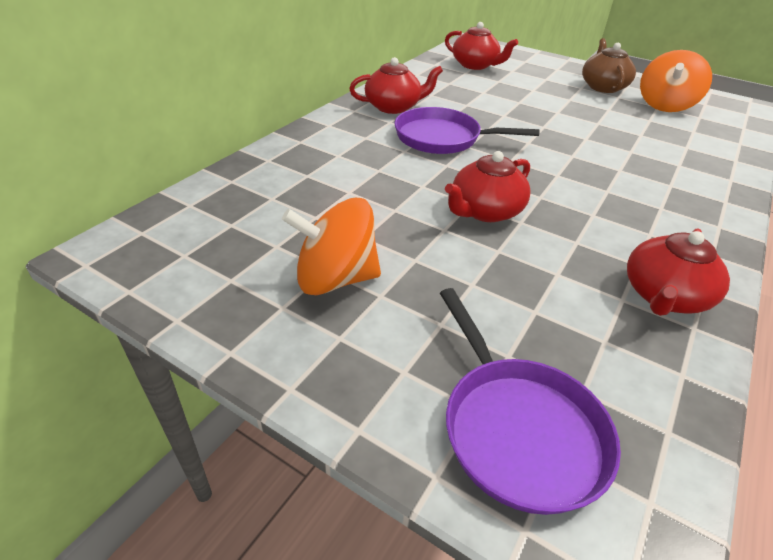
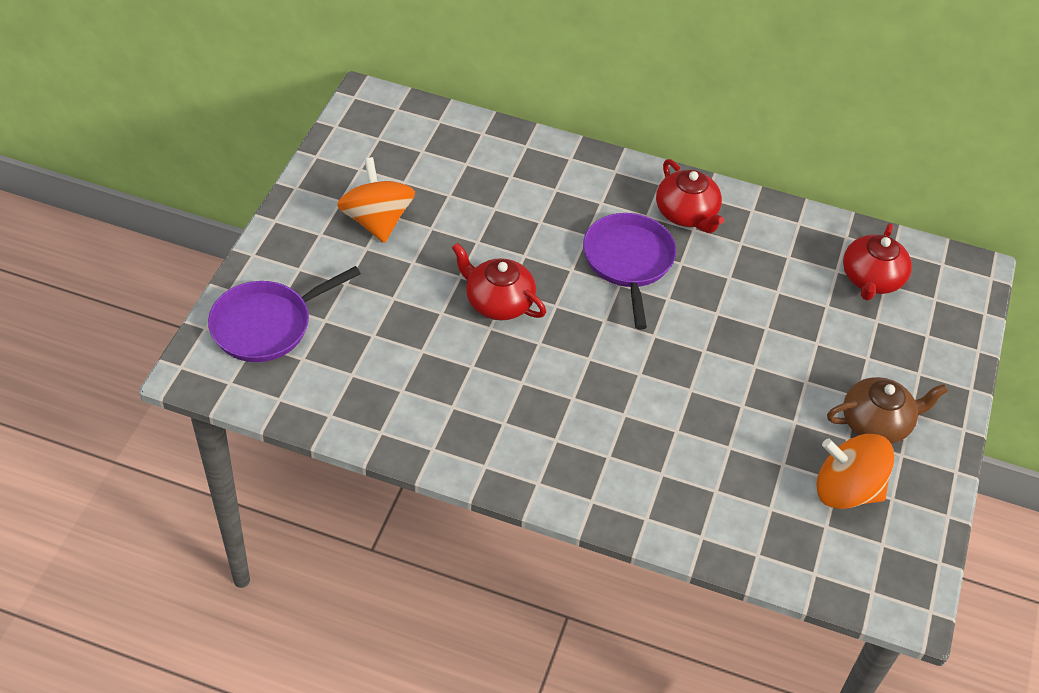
camera: 75 degrees right, 10 degrees up
red teapot [627,228,730,316] -> none

